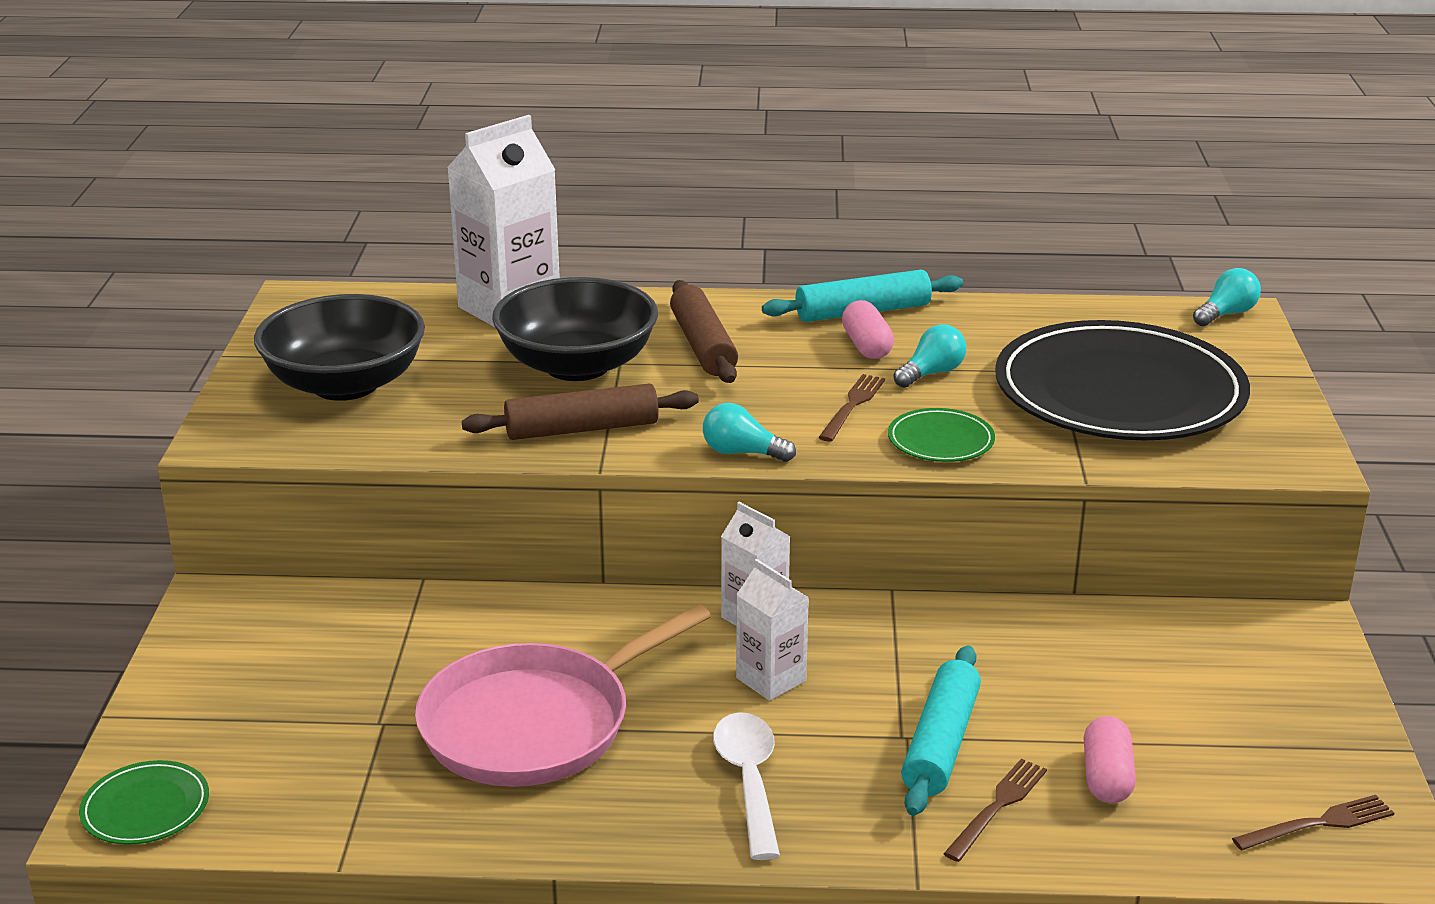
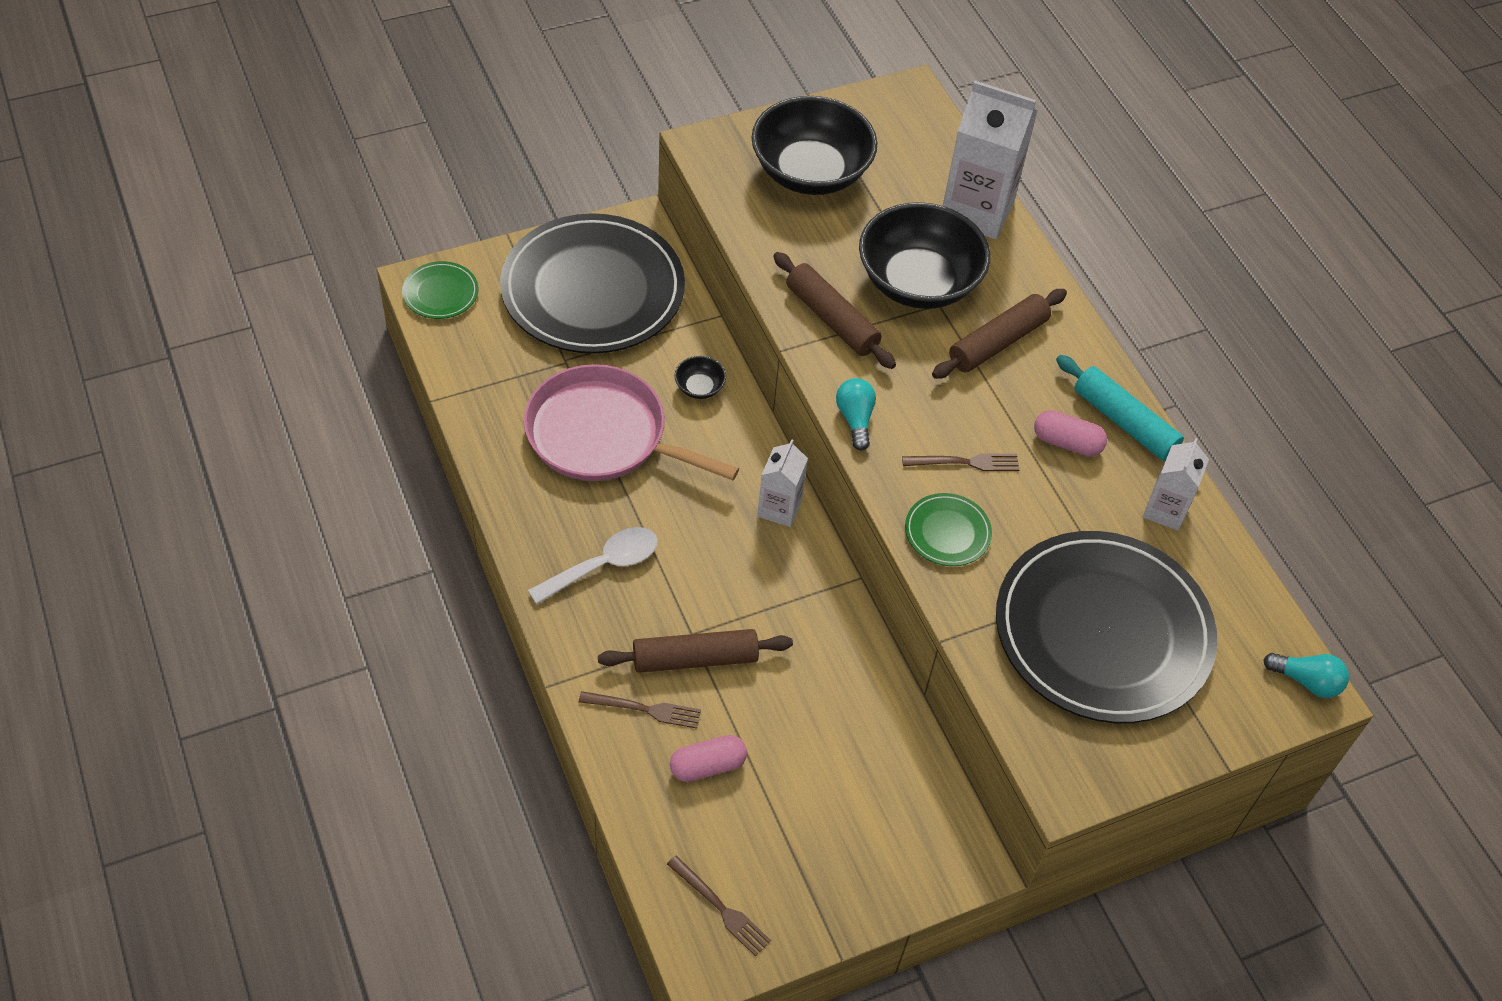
camera: 60 degrees right, 25 degrees up
white carton [736,559,809,701] -> white carton moved to [1143,438,1209,531]
pink capsule [842,300,894,359] -> pink capsule turned 60 degrees clockwise [1034,410,1107,456]
turquoise light bulb [893,324,966,388] -> none
turquoise rolling pin [901,645,981,816] -> brown rolling pin [598,629,793,673]
none -> black plate [500,213,685,354]
none -> black bowl [675,356,726,399]

